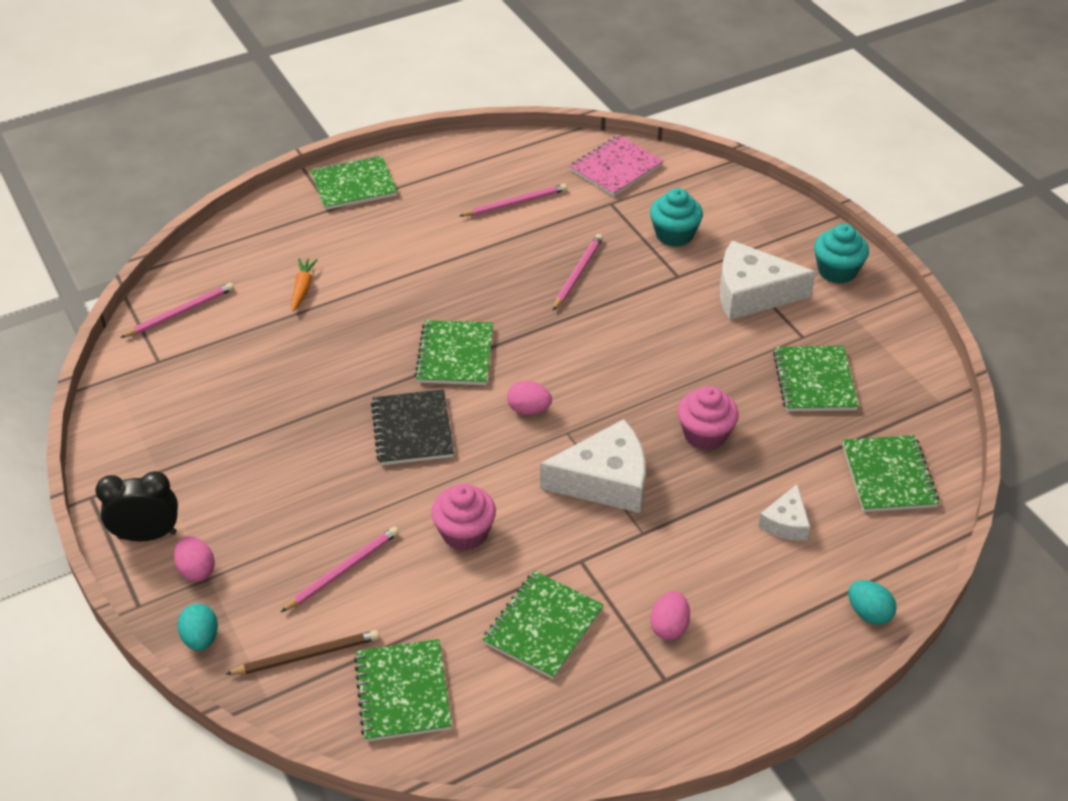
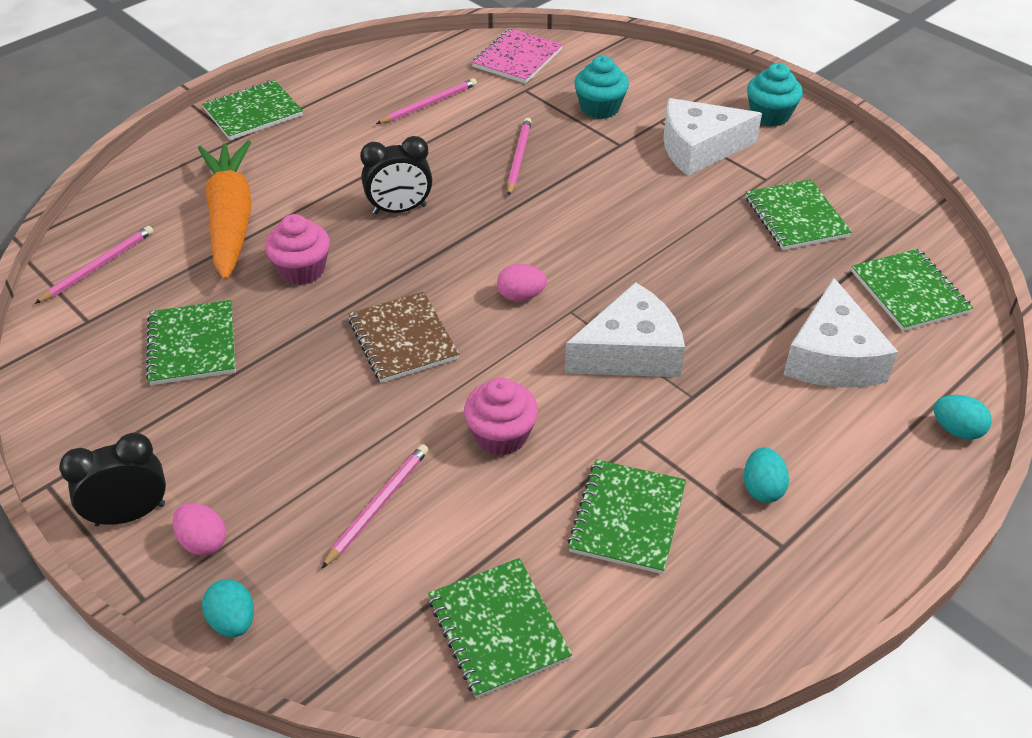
camera: 15 degrees left, 0 degrees up
brown pencil [226,630,379,675] -> none
orange carrot [291,258,318,312] -> orange carrot [198,141,252,280], size x2.47
black notebook [371,389,454,465] -> brown notebook [348,292,459,383]
green notebook [415,320,493,385] -> green notebook moved to [146,300,236,385]
pink egg [651,591,690,640] -> turquoise egg [744,447,789,503]
pink cupcake [678,386,739,450] -> pink cupcake moved to [265,214,330,285]
white cheese [758,484,810,541] -> white cheese [783,278,898,388], size x1.88
none -> black clock [360,136,432,214]

